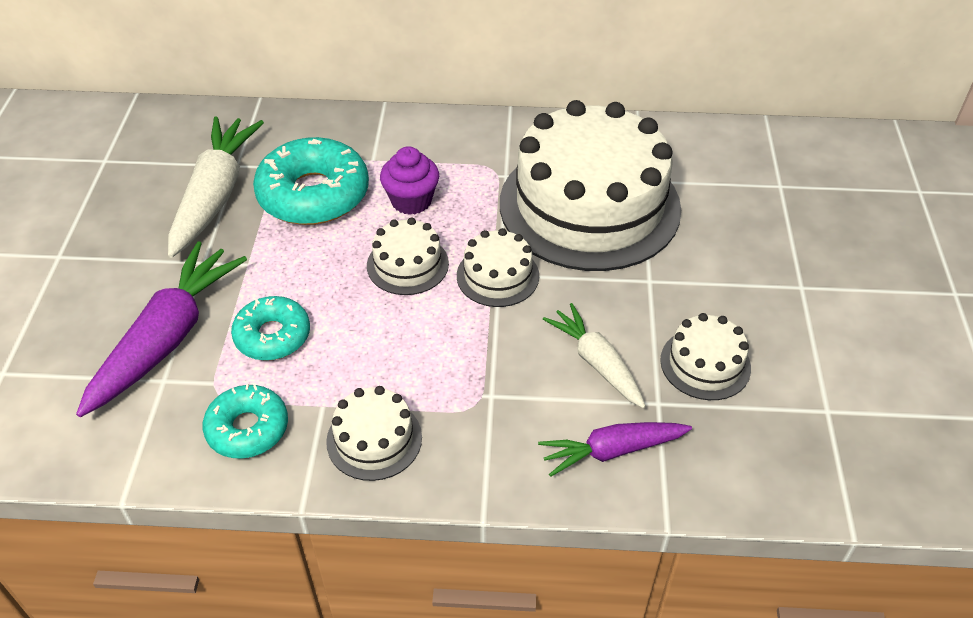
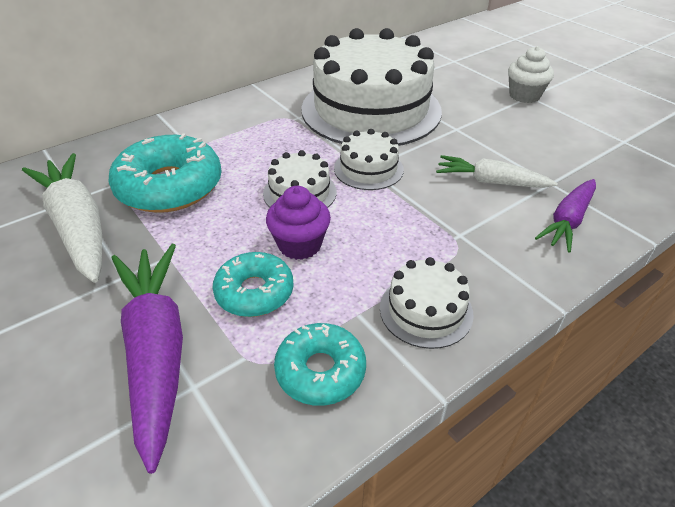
camera: 40 degrees left, 5 degrees down
purple cupcake [380,146,439,215] -> purple cupcake moved to [266,186,331,260]
white cake [660,313,751,400] -> none
none -> white cupcake [508,46,554,103]

